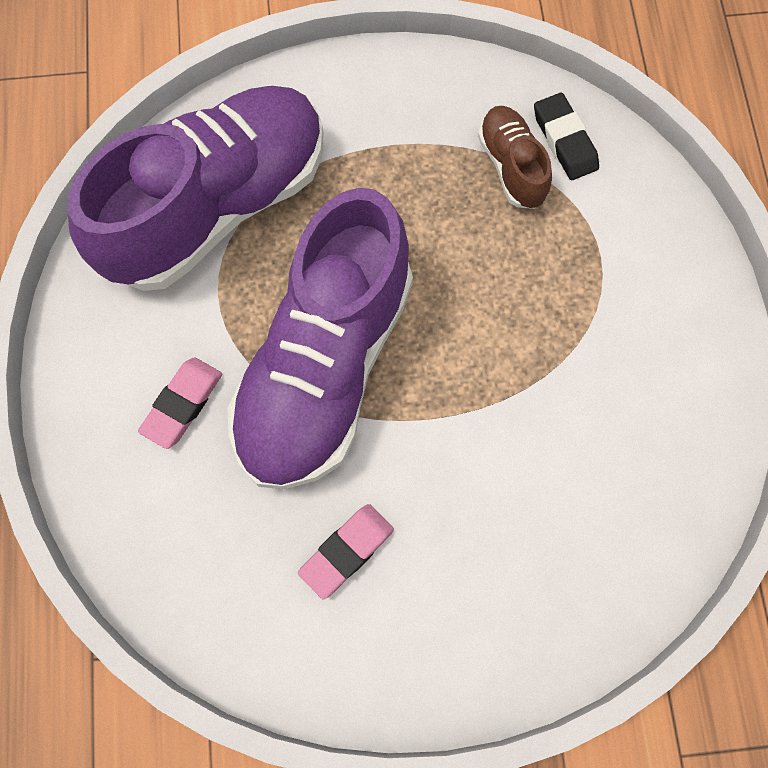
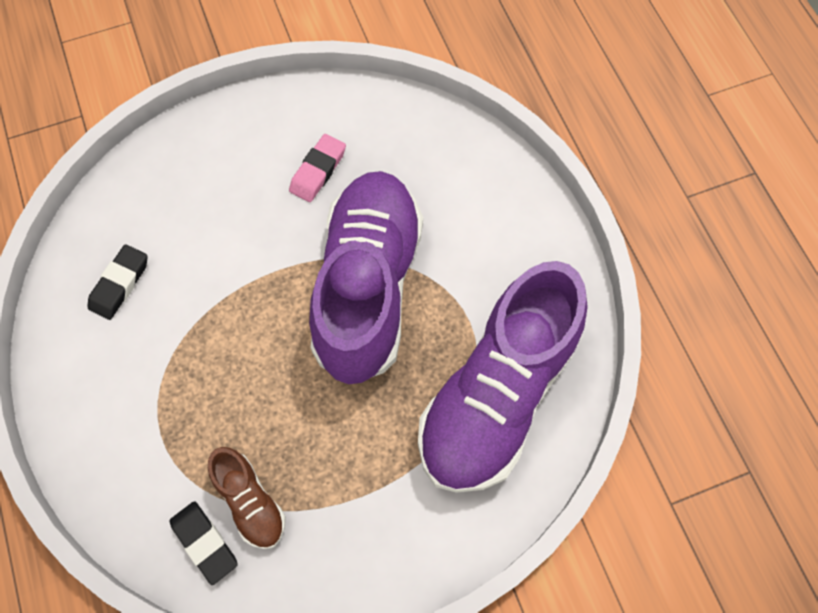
camera: 165 degrees right, 5 degrees down
pink eraser [138,357,222,449] -> none
none -> black eraser [87,244,148,320]

